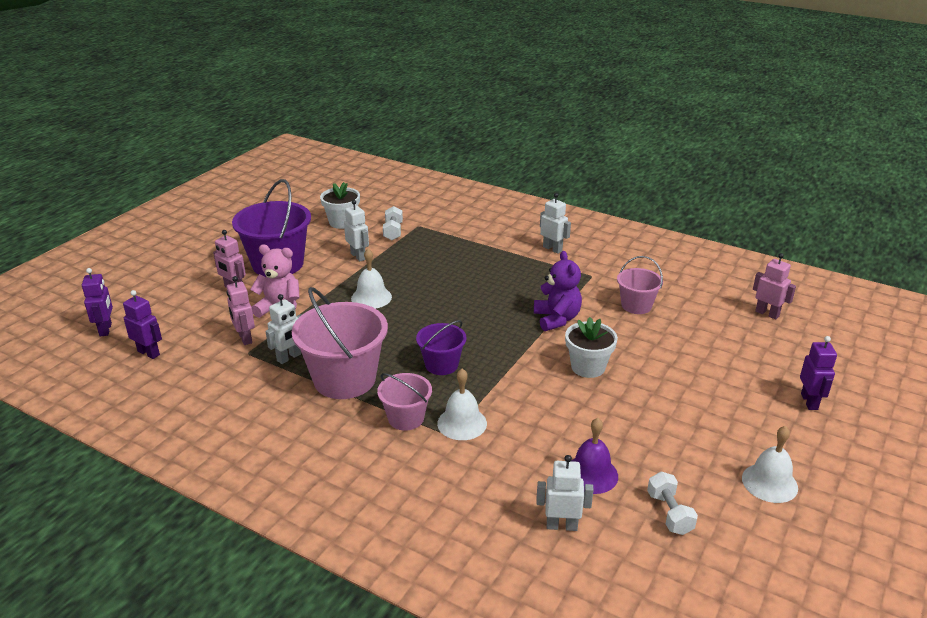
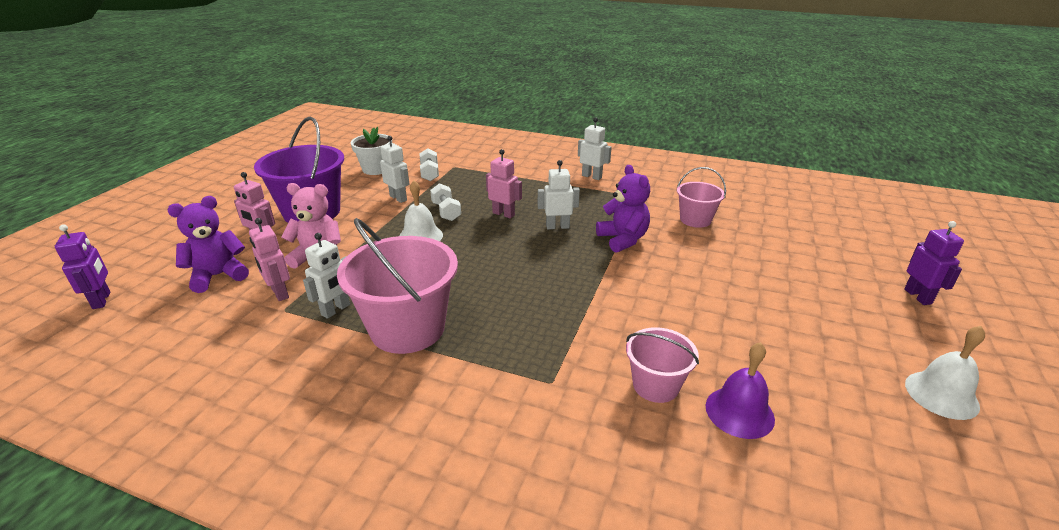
camera: 10 degrees left, 0 degrees up
purple robot [123,290,162,359] -> none
pink bucket [377,373,432,431] -> pink bucket moved to [626,327,699,403]
purple bucket [416,320,467,375] -> none
white bell [437,369,487,440] -> none
white robot [536,455,593,531] -> white robot moved to [538,160,580,229]
white flower pot [565,317,618,378] -> none
white dumbbell [647,471,698,535] -> white dumbbell moved to [430,183,461,221]
pink robot [753,253,796,319] -> pink robot moved to [486,149,522,219]
none -> purple teddy bear [167,196,249,293]

